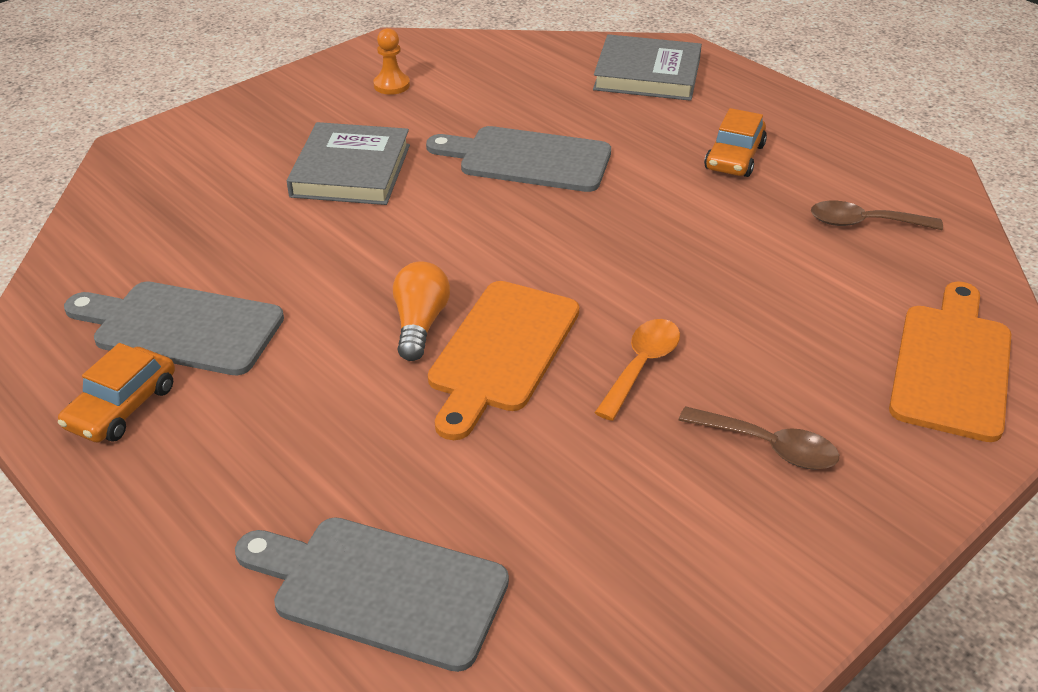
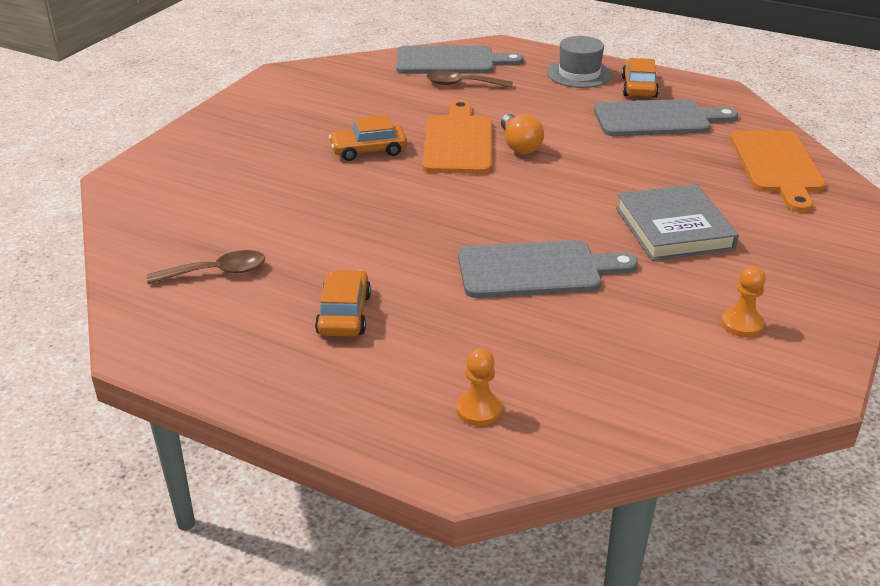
camera: 160 degrees right, 5 degrees down
grey book [593,34,702,101] -> orange pawn [456,348,502,426]
orange spoon [594,319,680,421] -> orange car [329,115,407,161]
brown spoon [679,406,839,470] -> brown spoon moved to [427,71,513,88]
orange cutting board [889,281,1011,442] -> orange cutting board moved to [730,130,826,212]
none -> grey hat [547,36,612,88]

